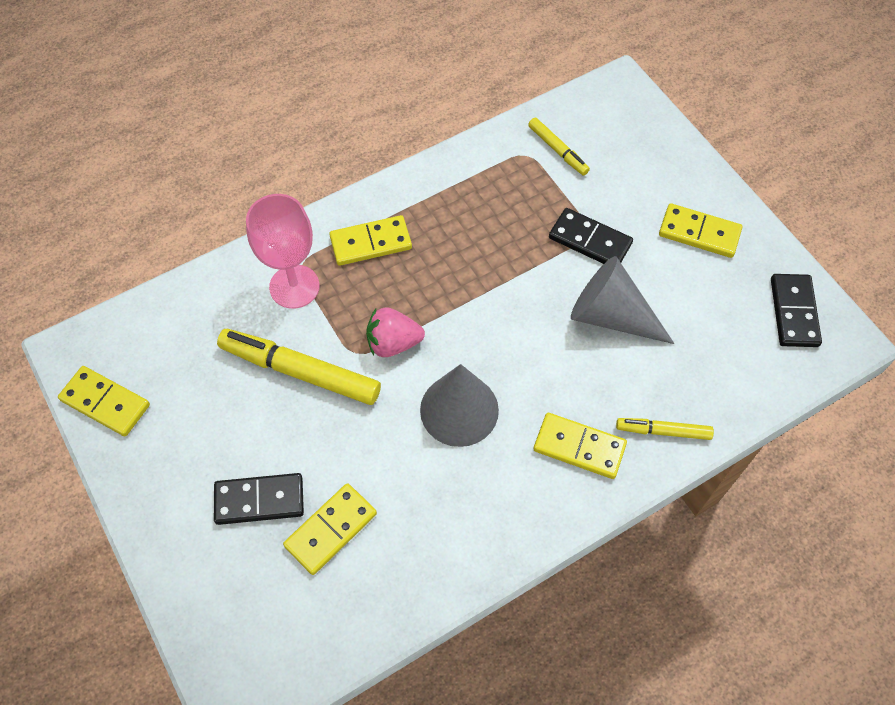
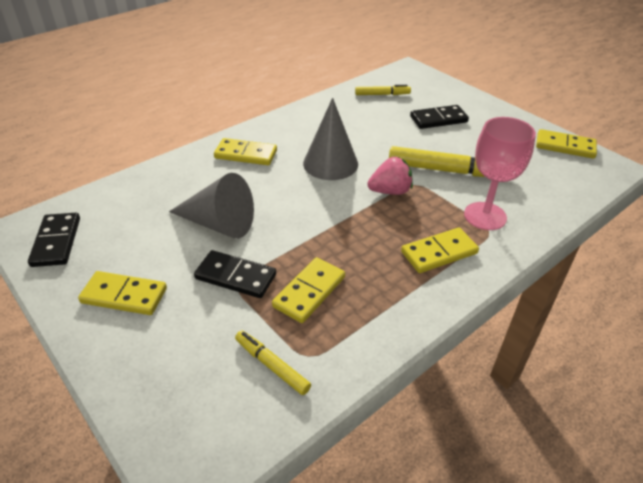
camera: 170 degrees right, 20 degrees down
yellow domino [283,483,377,575] -> yellow domino moved to [272,257,345,323]
yellow marker [616,418,714,440] -> yellow marker moved to [355,85,411,95]

